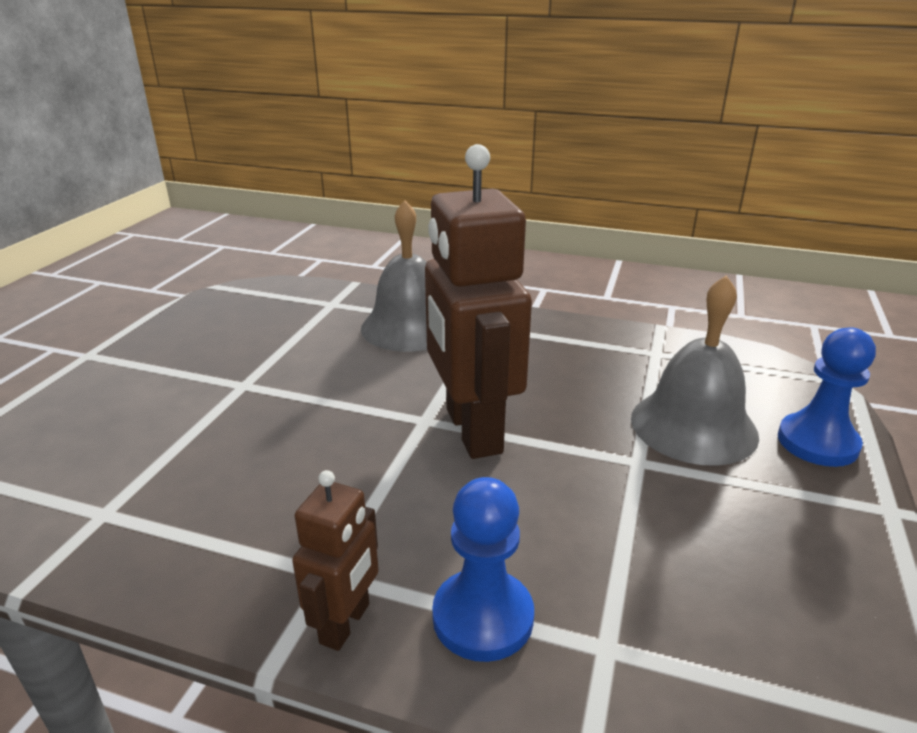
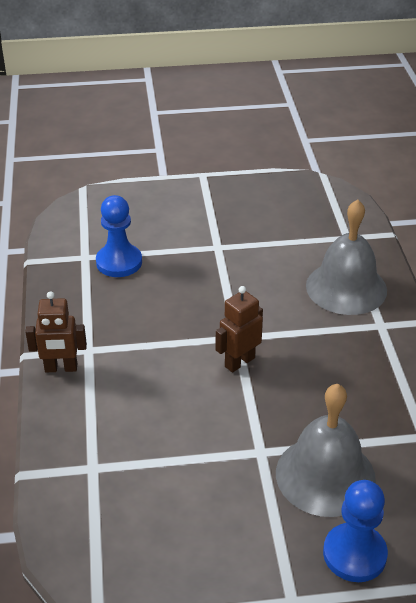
camera: 65 degrees right, 10 degrees up
brown robot [425,144,532,459] -> brown robot [216,286,263,373], size x0.50
blue pawn [432,477,534,662] -> blue pawn moved to [96,195,142,277]

